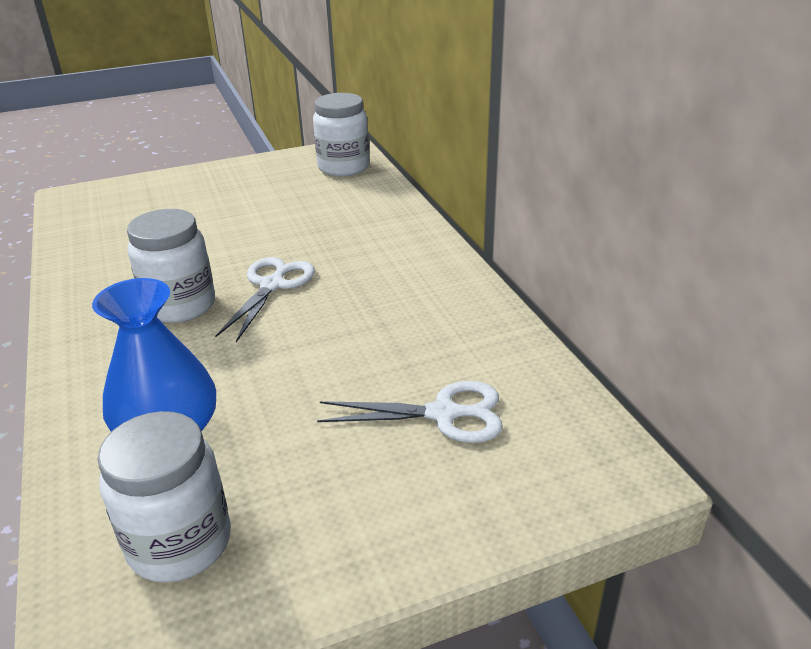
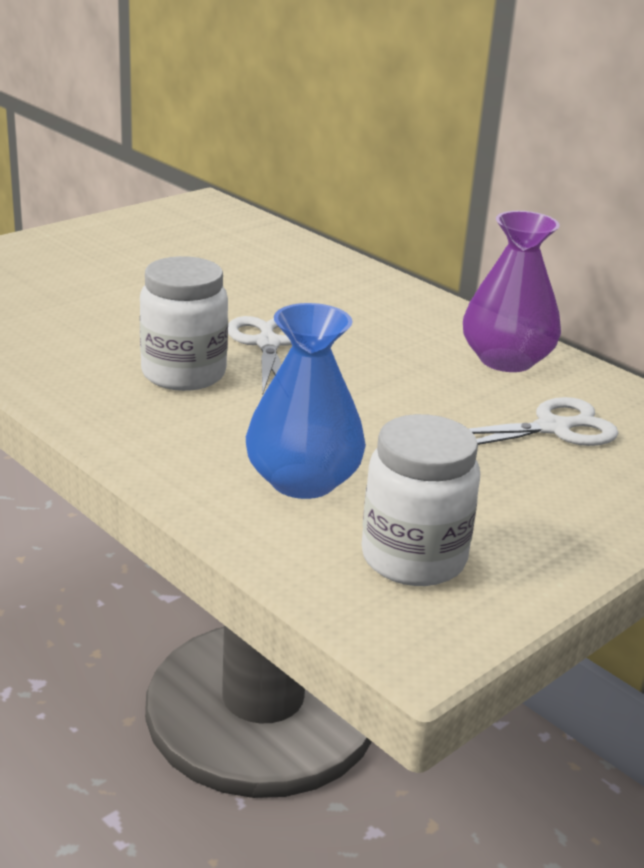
camera: 25 degrees left, 5 degrees down
white jar [313,93,369,176] -> none
none -> purple vase [463,211,561,372]

